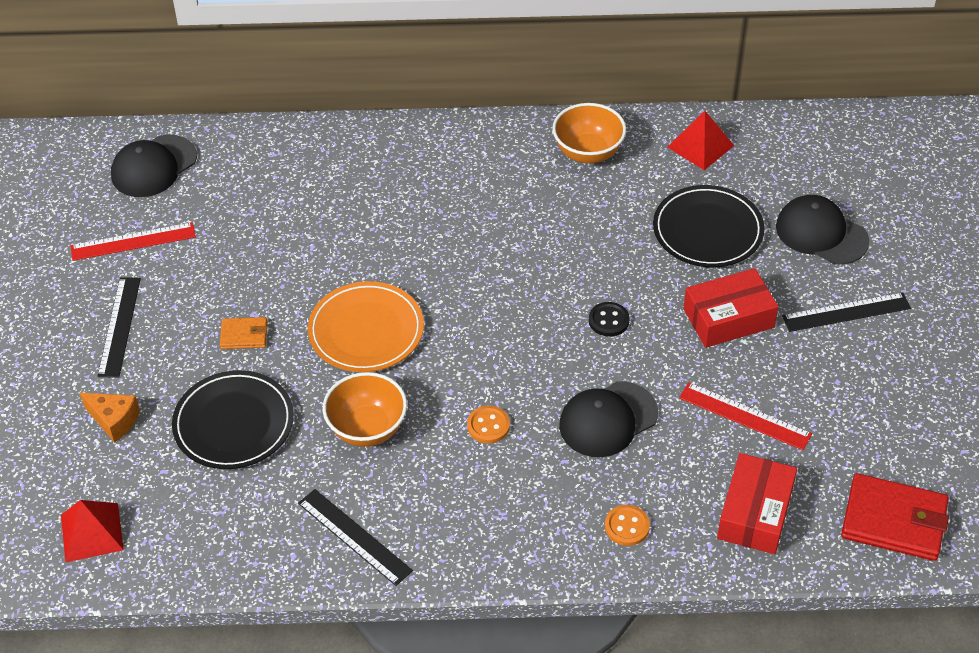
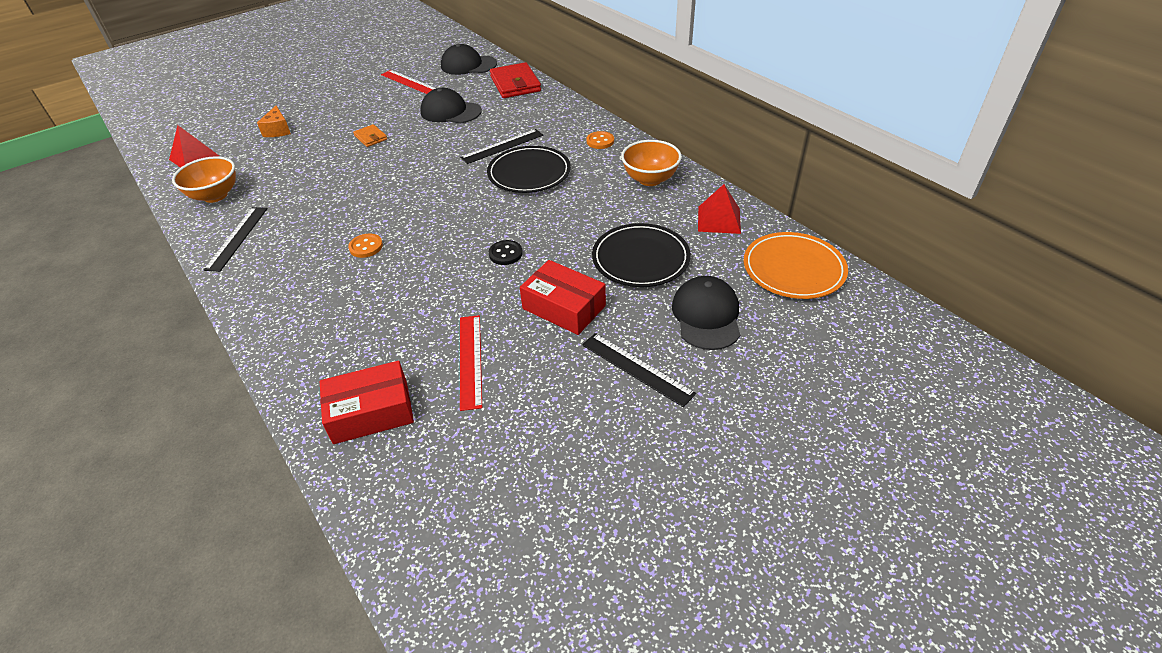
camera: 55 degrees right, 5 degrees down
black ruler [97,277,141,378] -> black ruler moved to [460,129,543,164]
black plate [172,370,294,469] -> black plate moved to [487,146,571,193]
orange plate [308,281,424,372] -> orange plate moved to [744,232,848,299]
orange bowl [323,372,407,447] -> orange bowl moved to [172,156,236,203]
black cap [559,381,658,457] -> black cap moved to [420,88,482,123]
orange button [605,505,650,546] -> orange button moved to [586,131,614,149]
red wallet [841,473,949,561] -> red wallet moved to [490,62,541,98]

